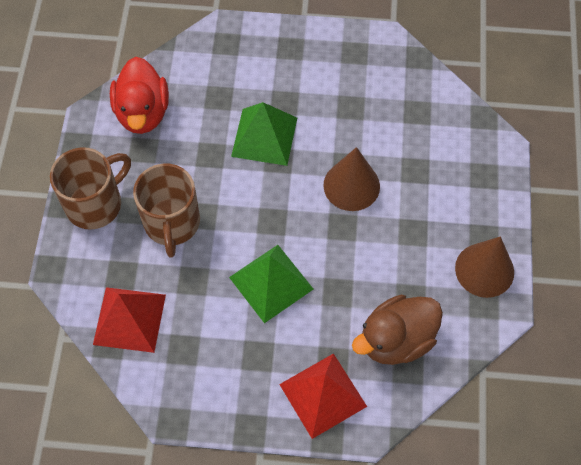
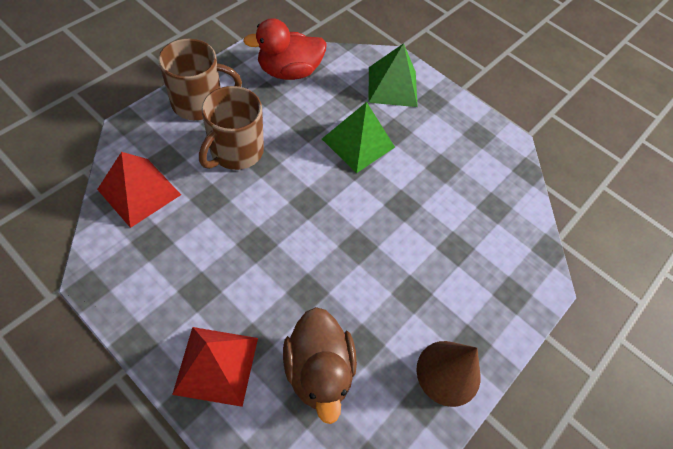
camera: 30 degrees right, 5 degrees down
red duck [110,57,169,134] -> red duck turned 45 degrees clockwise [243,18,327,80]
green pyramid [229,245,314,323] -> green pyramid moved to [368,43,418,107]
brown cone [323,147,380,211] -> none
brown duck [352,295,443,365] -> brown duck turned 105 degrees counterclockwise [283,307,357,424]

